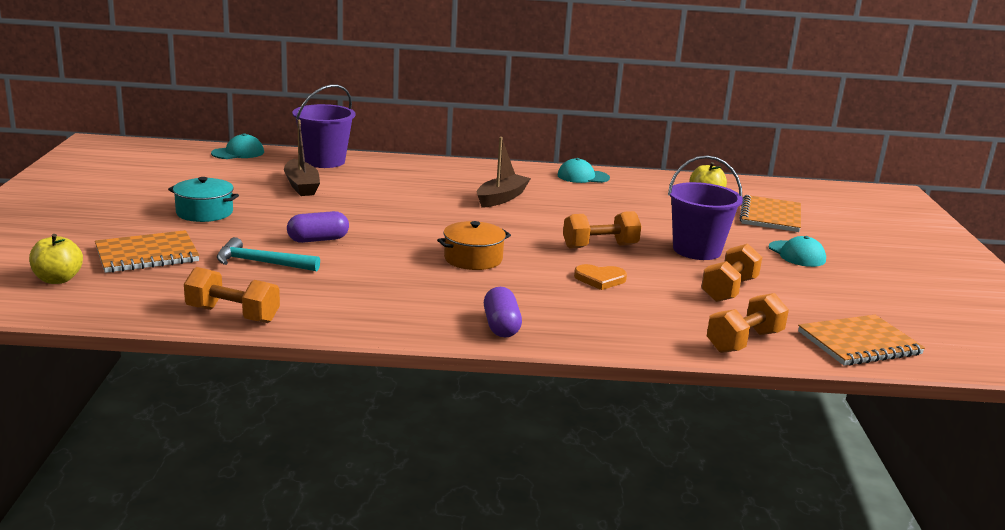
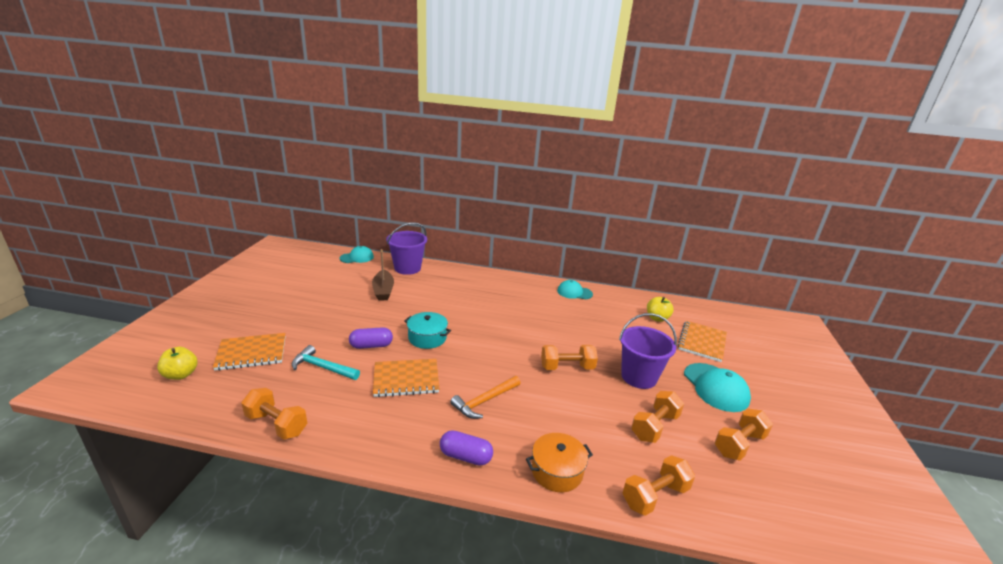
camera: 10 degrees right, 5 degrees up
turquoise pot [168,177,239,222] -> turquoise pot moved to [404,312,451,349]
orange pot [437,221,511,270] -> orange pot moved to [526,433,593,492]
brown boat [477,137,531,208] -> none
purple capsule [484,287,522,338] -> purple capsule turned 75 degrees counterclockwise [440,430,493,466]
orange heart [574,264,627,290] -> none
turquoise cap [769,236,826,267] -> turquoise cap [684,363,751,412], size x1.53
orange notebook [798,315,925,366] -> orange notebook moved to [373,359,439,397]
none -> orange hammer [450,376,520,419]
none -> orange dumbbell [714,408,773,461]

